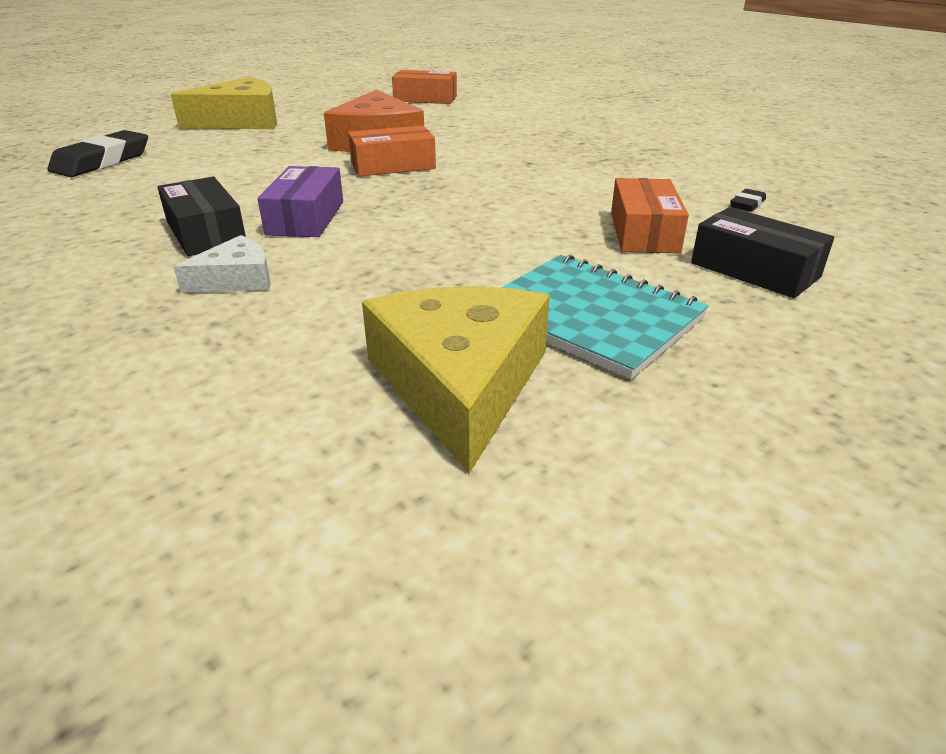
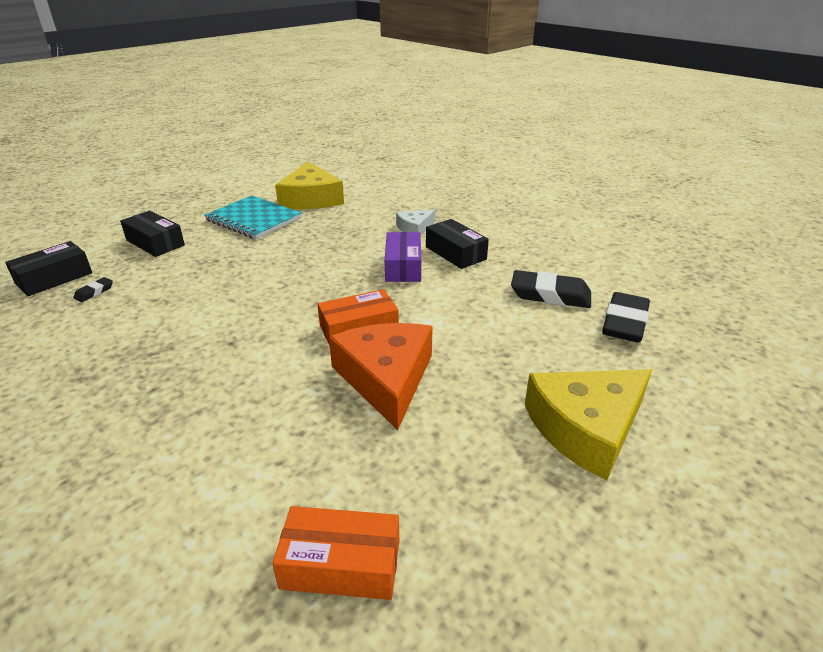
camera: 175 degrees right, 0 degrees up
orange box [611,178,689,254] -> none
none -> black box [5,241,92,296]
none -> black eraser [511,270,591,308]

